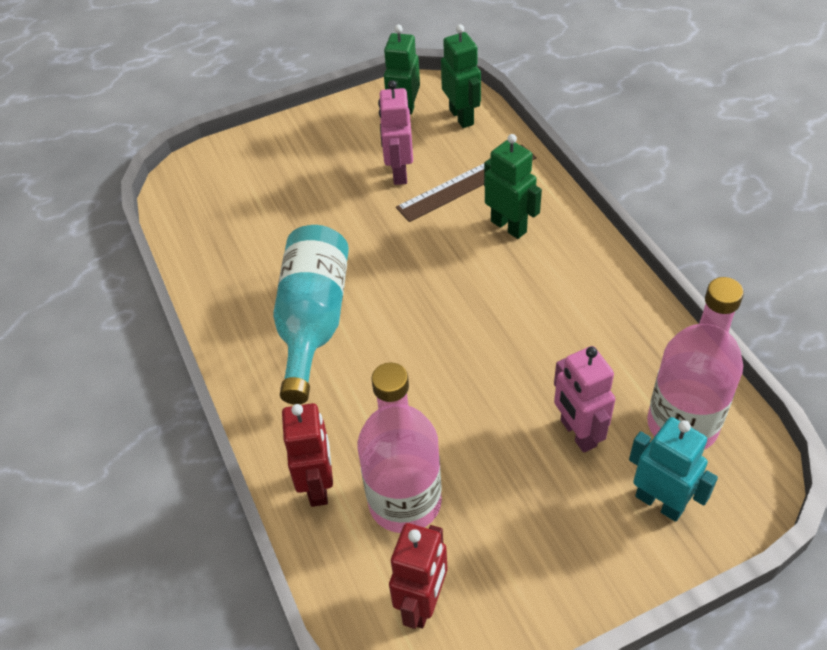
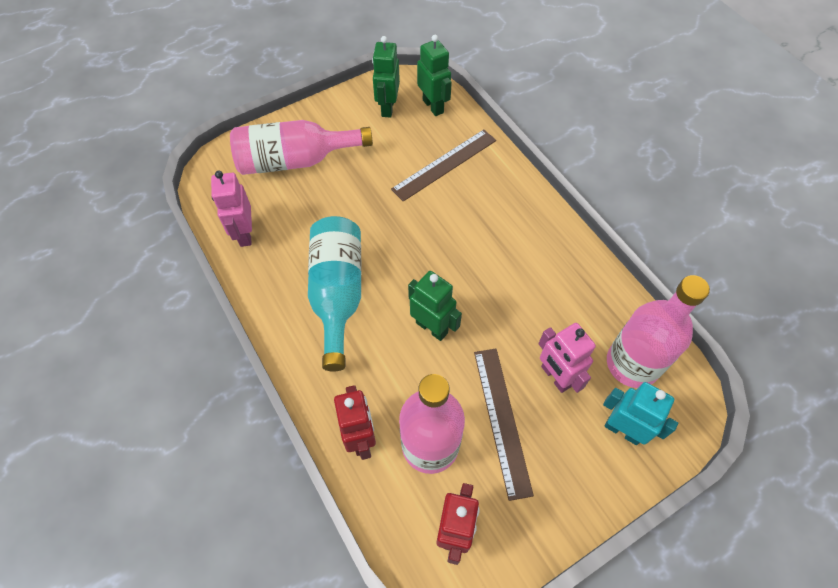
camera: 10 degrees left, 10 degrees up
pink robot [378,80,413,185] -> pink robot moved to [211,171,252,247]
green robot [484,134,542,239] -> green robot moved to [408,271,462,341]
none -> pink bottle [230,120,373,175]
none -> brown ruler [474,349,534,501]

